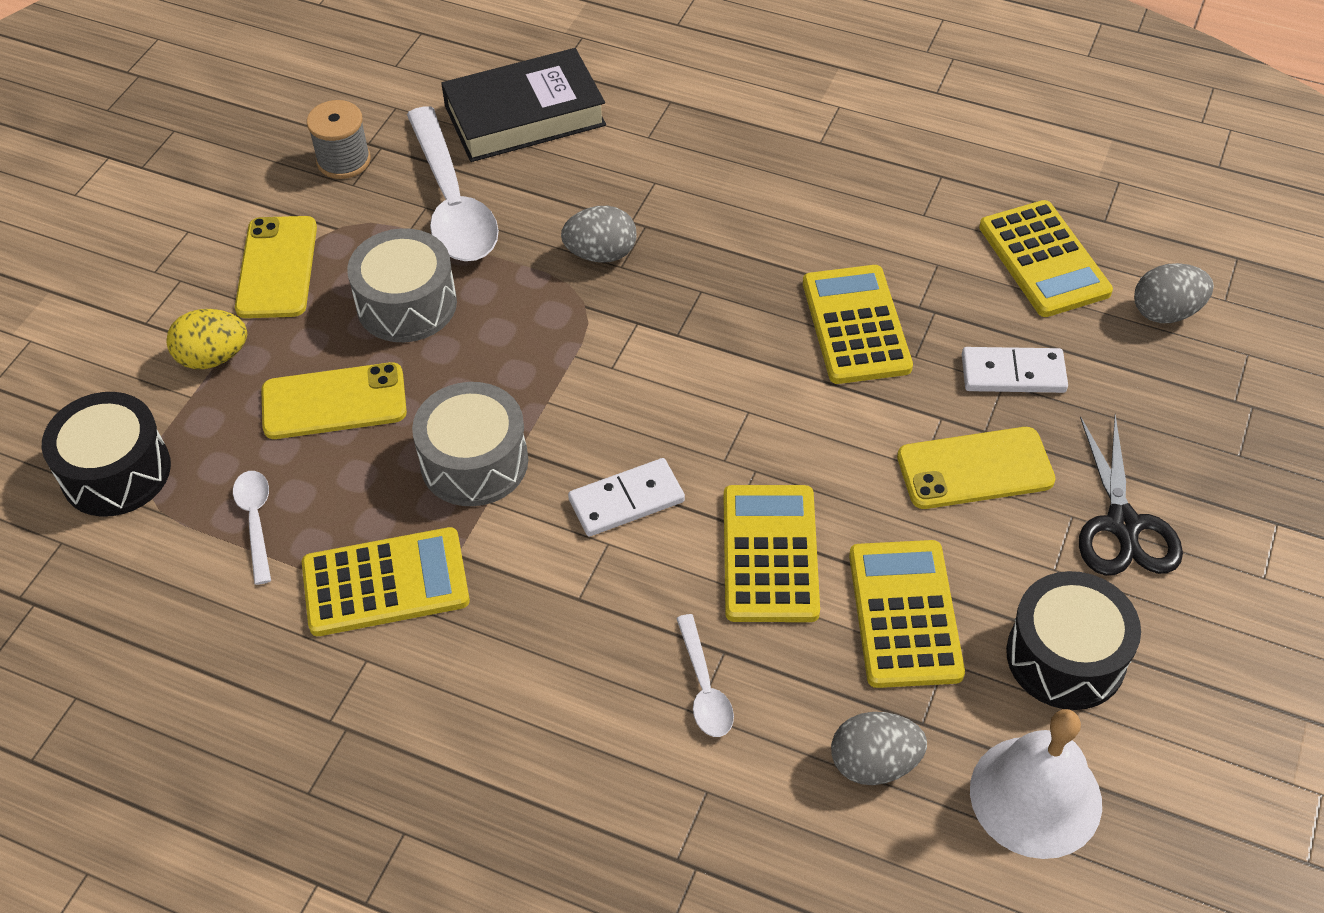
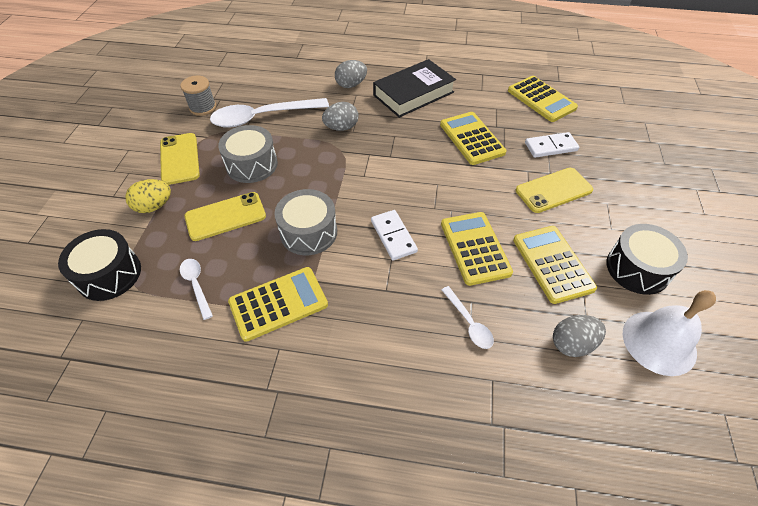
camera: 15 degrees left, 0 degrees up
white spoon [407,106,499,261] -> white spoon turned 105 degrees clockwise [210,98,329,128]
black book [441,48,606,162] -> black book moved to [373,59,456,118]
white domino [568,458,685,536] -> white domino turned 75 degrees counterclockwise [371,210,418,260]
black scissors [1079,415,1183,576] -> none
grey egg [1134,263,1214,323] -> grey egg moved to [335,60,367,88]

